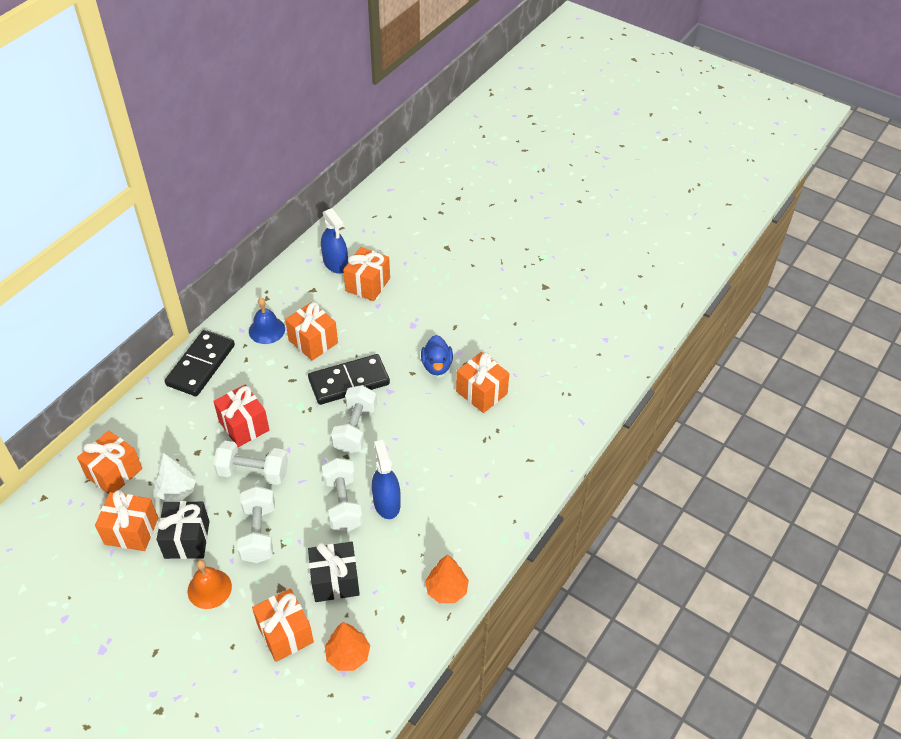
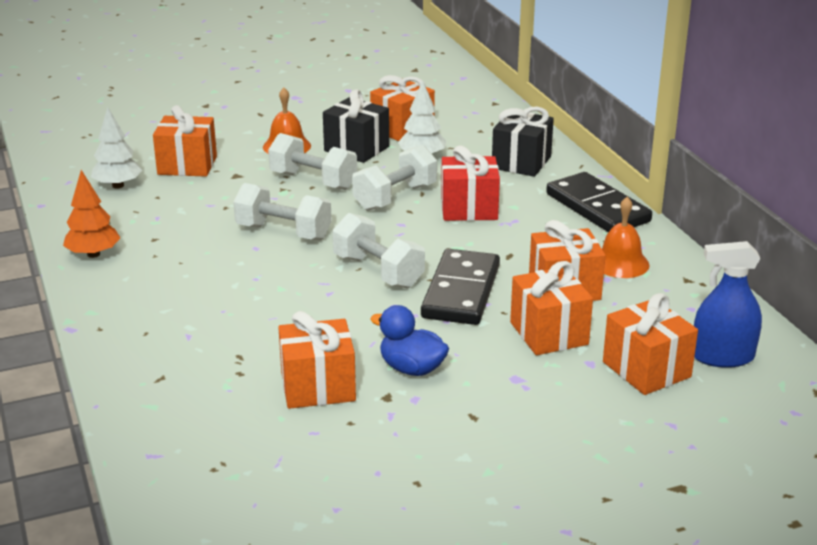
camera: 125 degrees right, 20 degrees down
orange gift [77,430,142,494] -> orange gift moved to [510,261,593,355]
blue bell [249,298,285,344] -> orange bell [602,197,650,278]
black gift [308,542,360,602] -> black gift moved to [492,107,554,177]
orange tree [325,622,370,671] -> white tree [91,107,143,189]
blue spray bottle [372,440,400,519] -> none

